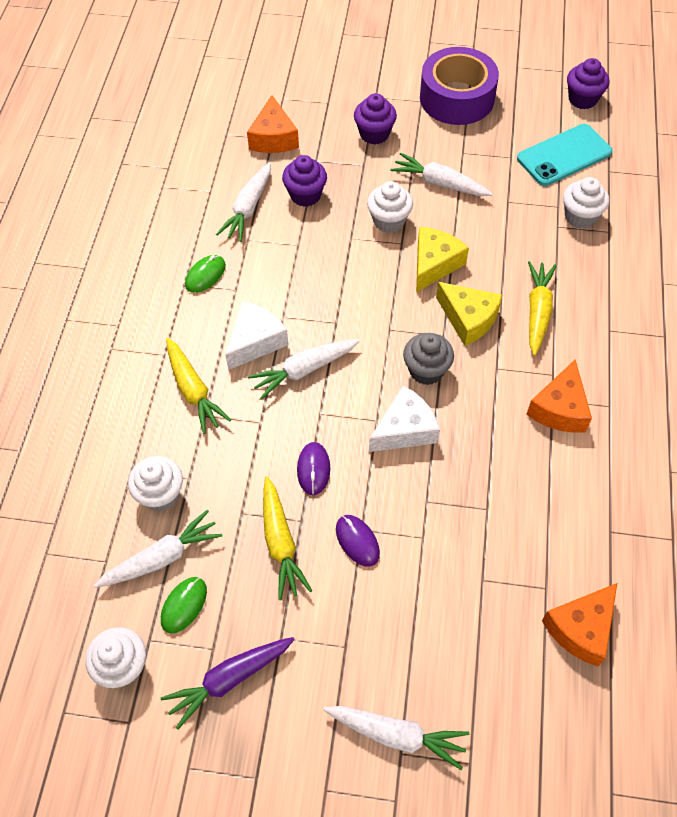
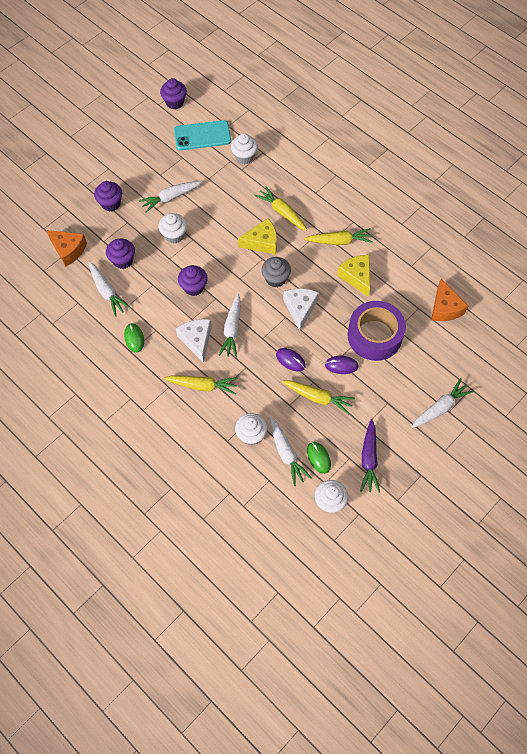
camera: 55 degrees left, 5 degrees up
white carrot [94,510,223,588] -> white carrot turned 150 degrees clockwise [270,416,312,486]
yellow cheese [416,227,469,292] -> yellow cheese moved to [337,255,370,296]
purple tape [420,47,499,125] -> purple tape moved to [347,301,406,361]
turquoise phone [517,124,612,186] -> turquoise phone turned 75 degrees clockwise [174,120,231,150]
orange cheese [526,359,592,433] -> yellow carrot [304,228,373,245]
none -> purple cupcake [178,265,208,296]

